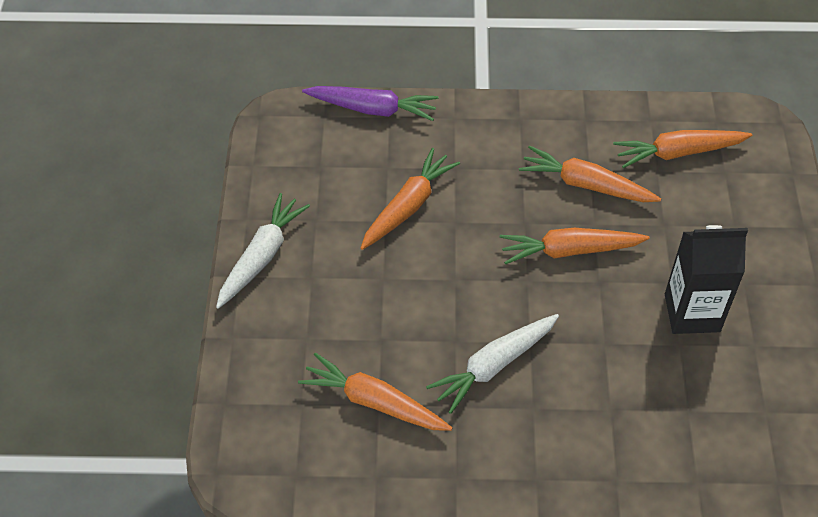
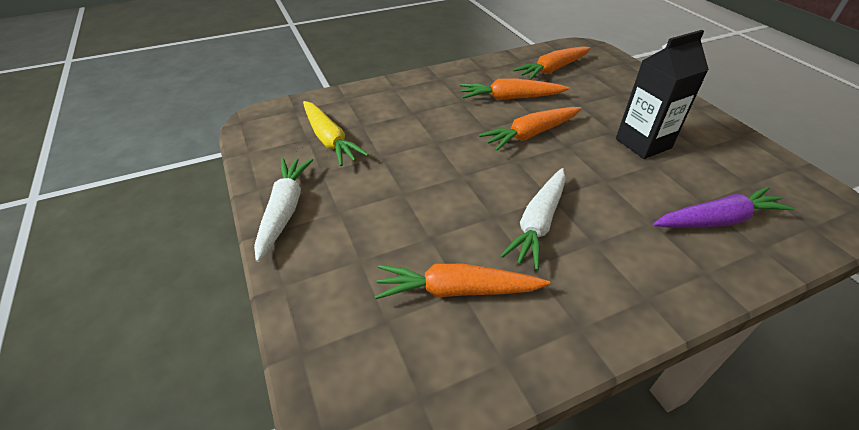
camera: 25 degrees left, 10 degrees down
purple carrot [302,86,438,121] -> purple carrot moved to [653,186,795,228]
orange carrot [361,148,460,250] -> none
none -> yellow carrot [303,101,369,166]

